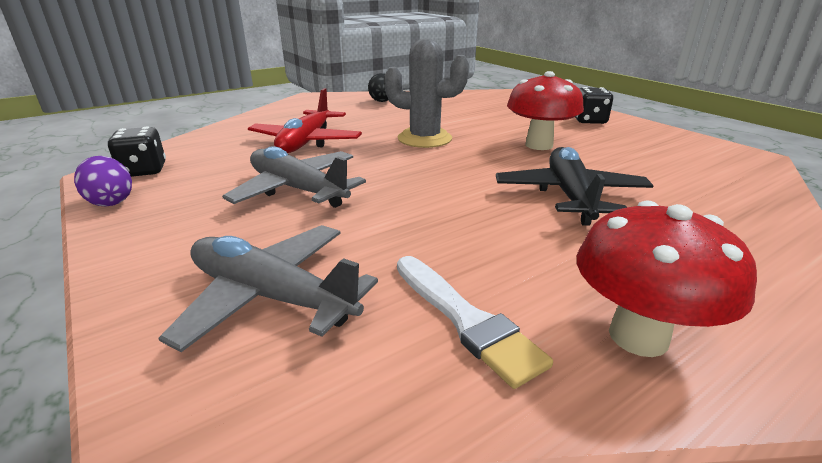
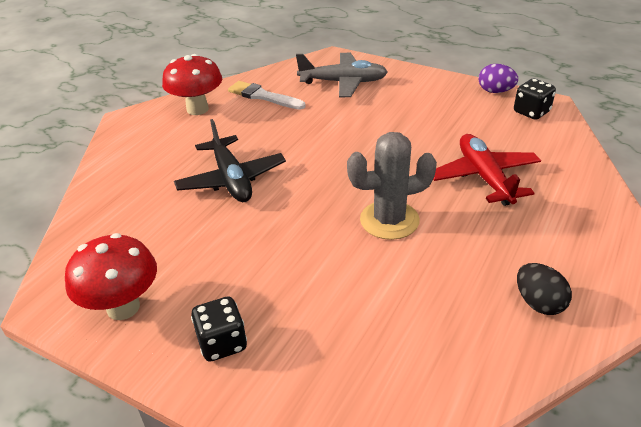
camera: 155 degrees right, 10 degrees up
grey plane [222,146,366,208] -> none
red mushroom [507,71,584,150] -> red mushroom moved to [65,233,157,320]

